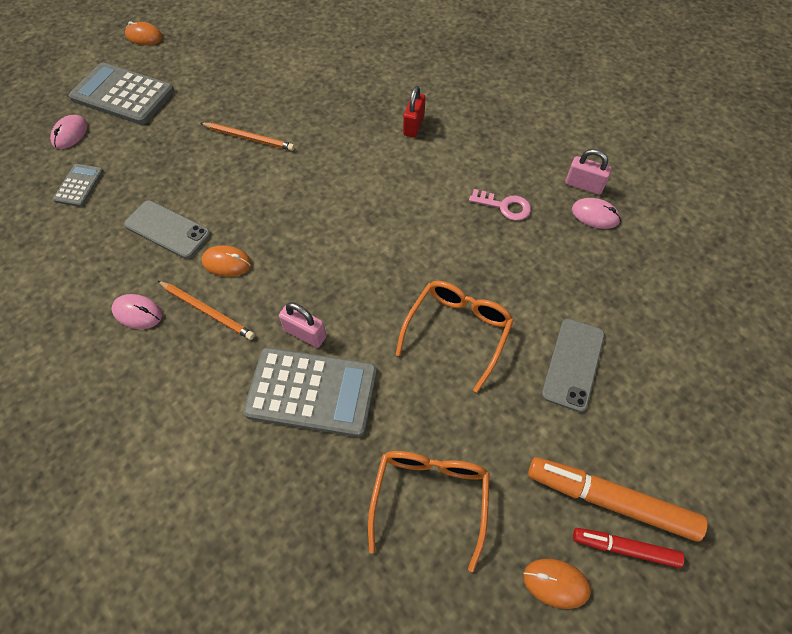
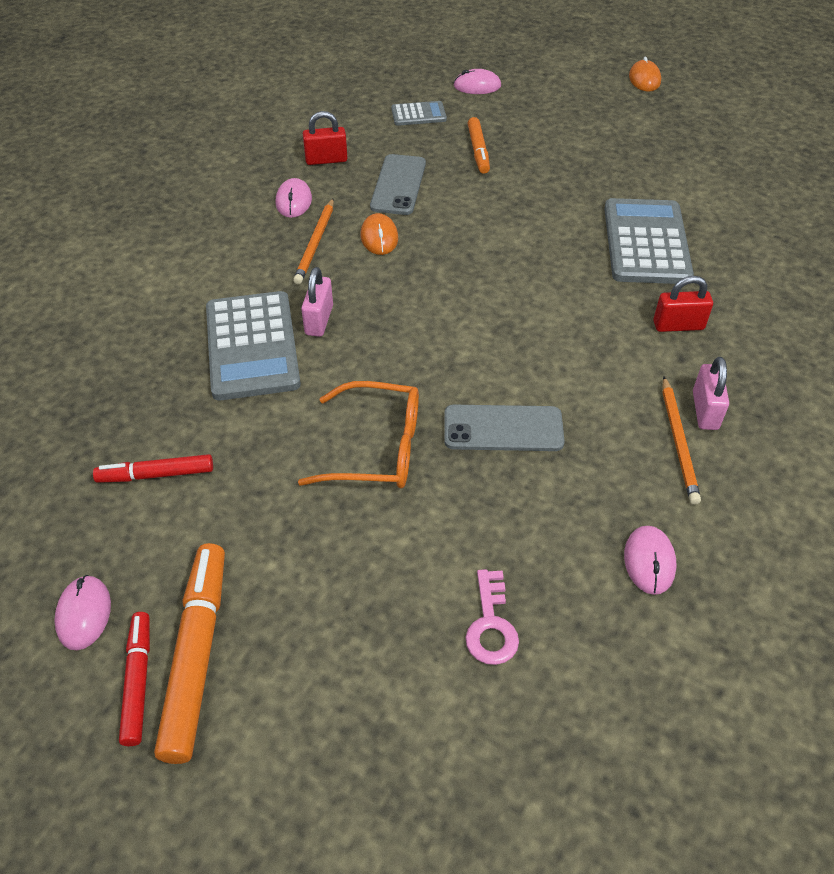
camera: 70 degrees right, 10 degrees down
grey calculator [69,62,174,125] -> grey calculator moved to [604,198,694,284]
orange pencil [200,123,295,151] -> orange pencil moved to [662,376,701,504]
orange glasses [368,451,490,572] -> red marker [93,454,213,483]
pink key [469,189,531,221] -> pink key moved to [465,569,519,665]
orange mouse [523,559,591,609] -> pink mouse [54,575,111,650]
grey phone [542,319,605,412] -> grey phone moved to [444,405,564,451]
pink padlock [566,149,612,195] -> pink padlock moved to [693,357,729,430]
none -> red padlock [303,111,348,165]
none -> orange marker [468,117,490,174]

